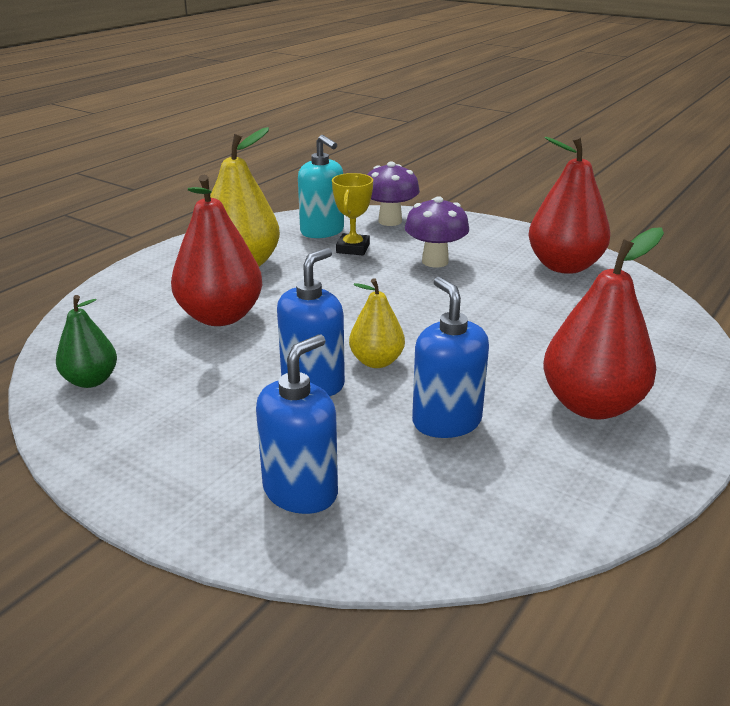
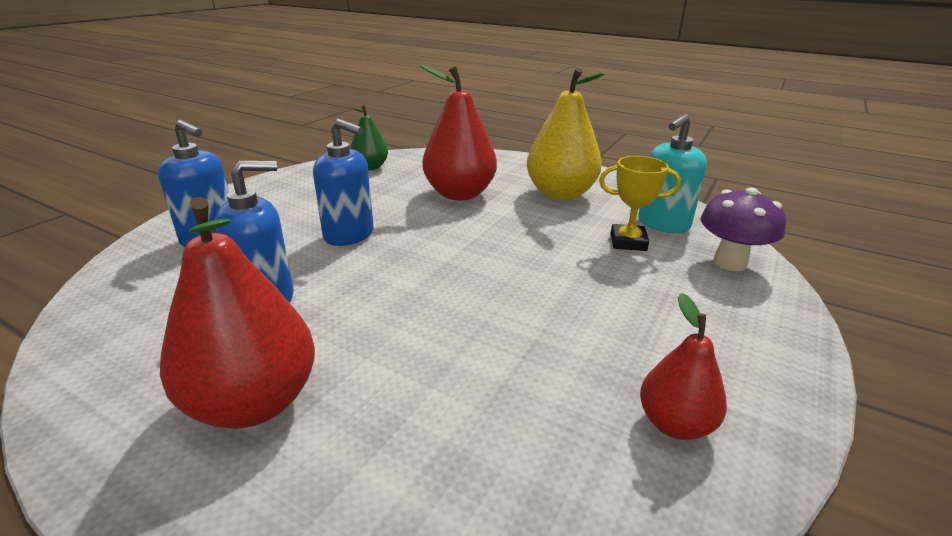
camera: 85 degrees right, 0 degrees up
yellow pear [349,278,405,368] -> none
purple mushroom [405,196,469,268] -> none
red pear [528,136,611,274] -> red pear [640,293,727,440], size x0.57

